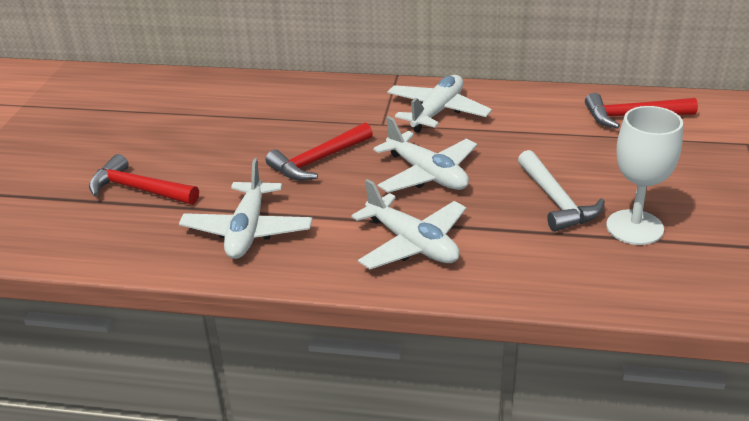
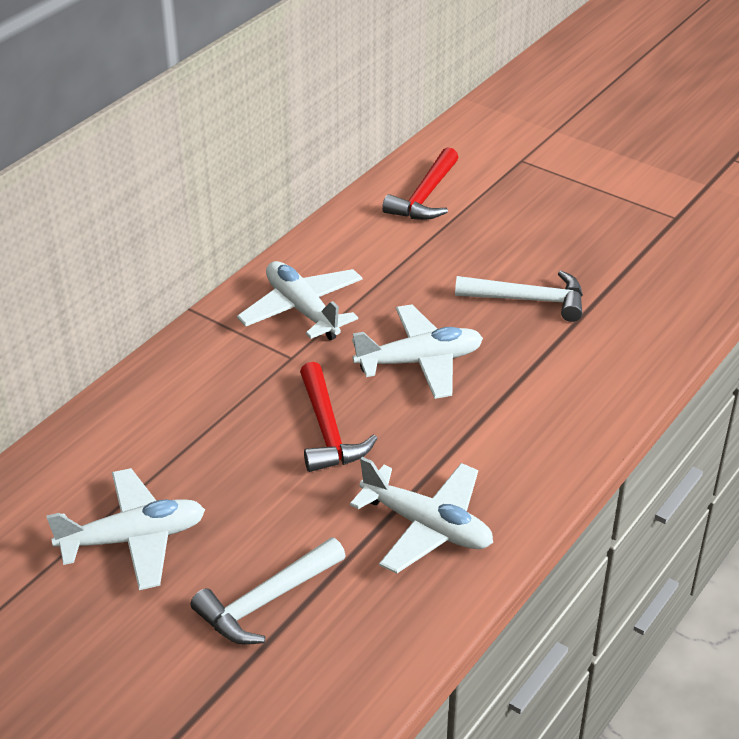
camera: 65 degrees left, 5 degrees up
red hammer [89,154,199,205] -> white hammer [191,537,346,645]
white plane [352,179,466,269] -> white plane moved to [46,468,205,590]
white goblet [606,106,683,245] -> none

